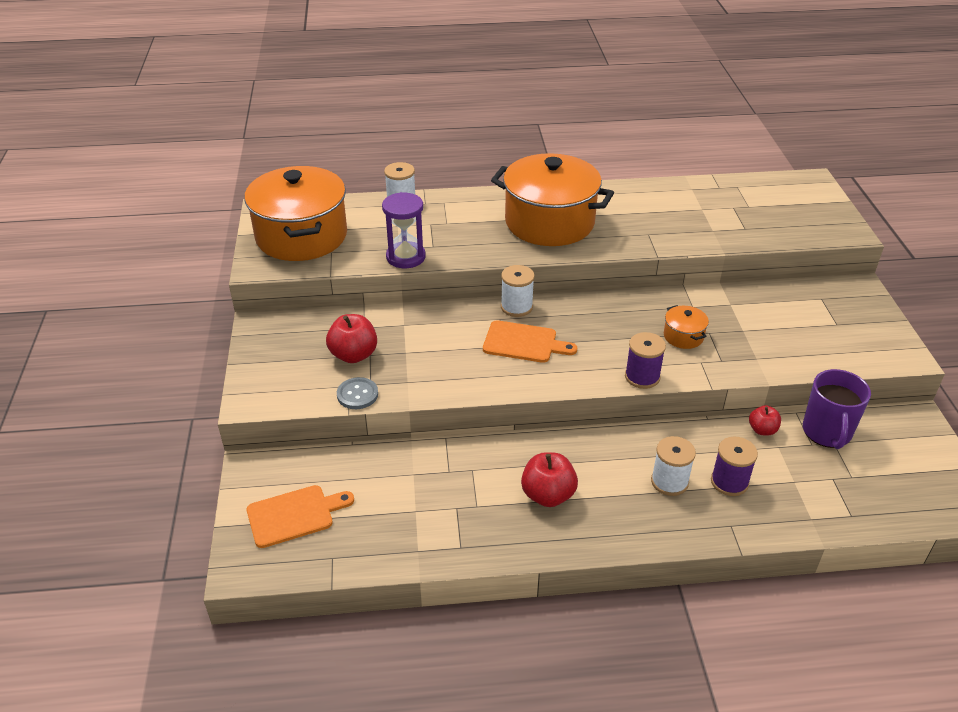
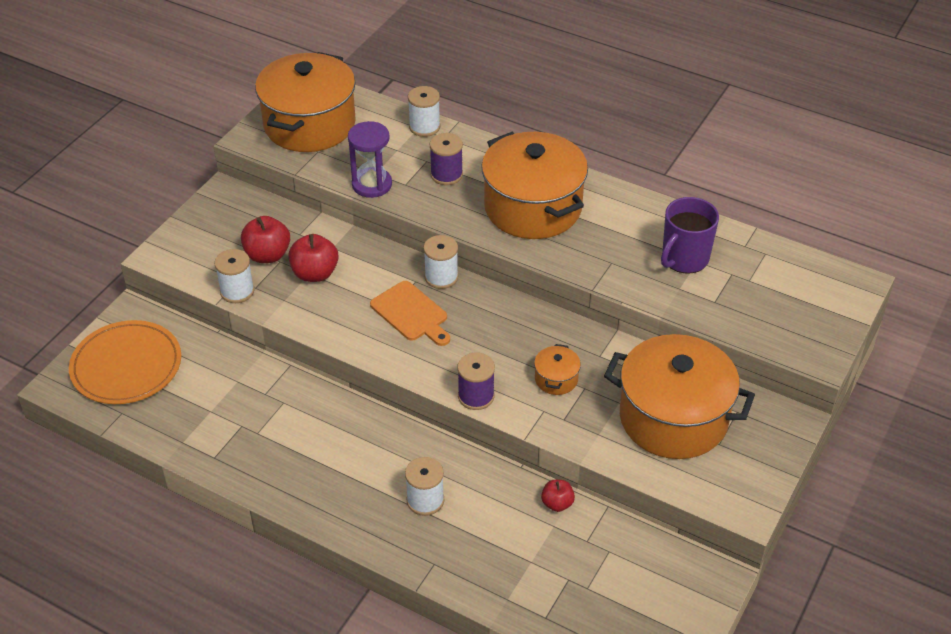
camera: 35 degrees right, 5 degrees up
orange cutting board [247,485,354,548] -> orange plate [69,320,181,404]
grey button [337,377,378,409] -> white spool [214,249,254,303]
red apple [521,452,578,507] -> red apple moved to [288,234,338,282]
purple spool [711,436,758,496] -> purple spool moved to [429,133,463,185]
purple mug [803,369,871,449] -> purple mug moved to [661,197,719,274]
none -> orange pot [604,334,755,459]

